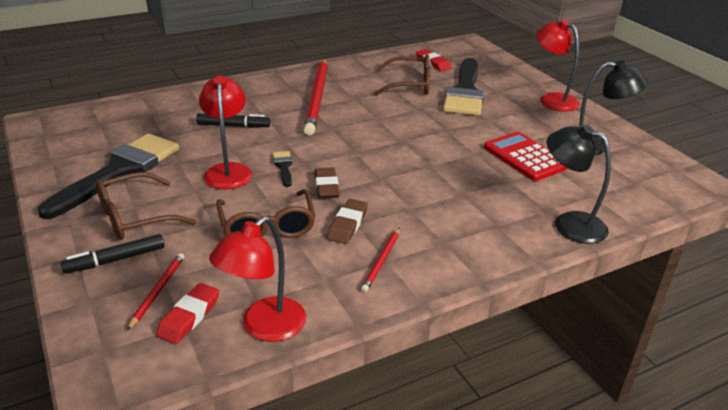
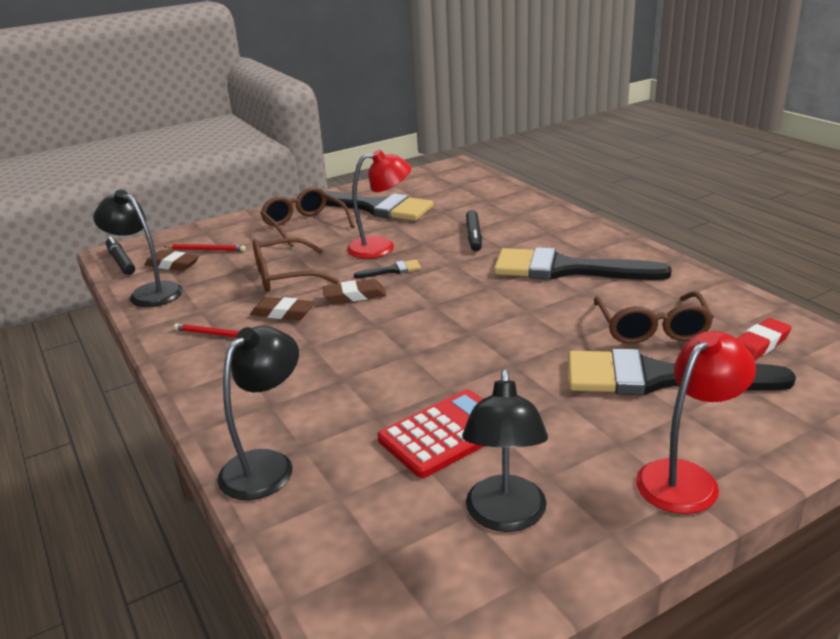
camera: 90 degrees right, 5 degrees down
black marker [61,234,164,274] -> black marker moved to [106,236,135,275]
red eraser [156,283,219,344] -> brown eraser [145,250,199,271]
red lamp [209,216,306,342] -> black lamp [93,190,183,307]
red pencil [303,59,328,135] -> black brush [494,247,671,280]

